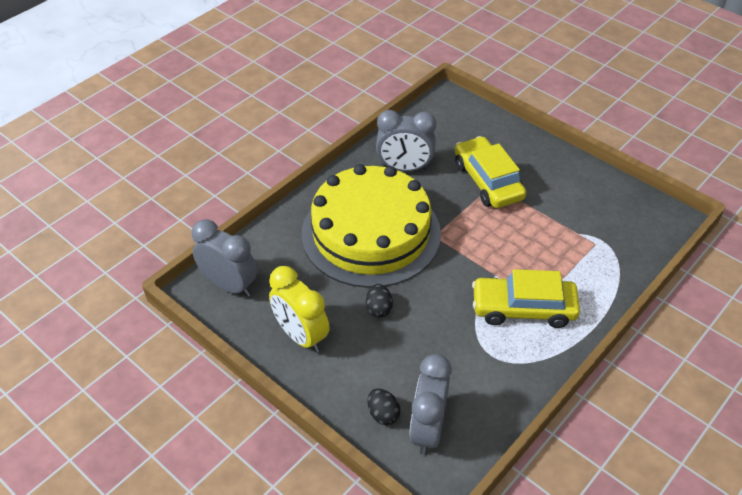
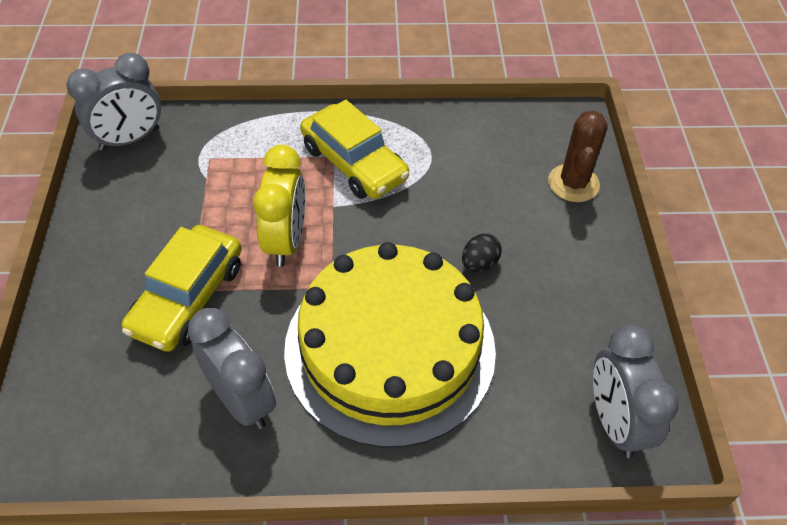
camera: 135 degrees left, 5 degrees up
yellow clock [269,266,330,353] -> yellow clock moved to [253,145,305,267]
black egg [368,388,401,425] -> brown cactus [548,110,608,202]
grey clock [409,354,452,455] -> grey clock moved to [66,53,161,151]

